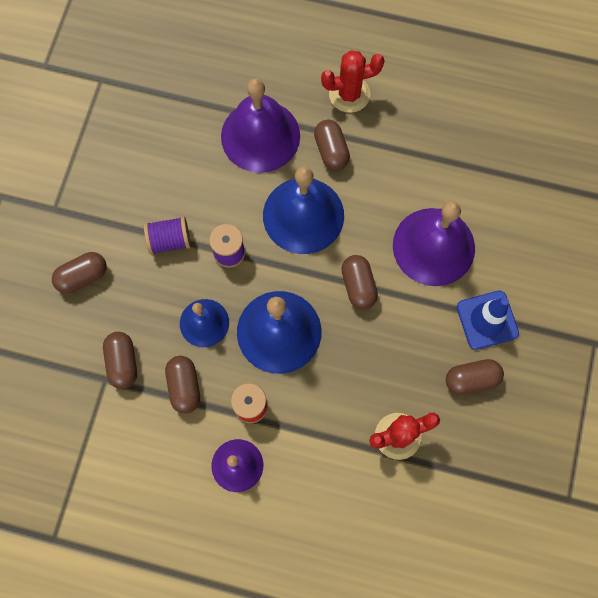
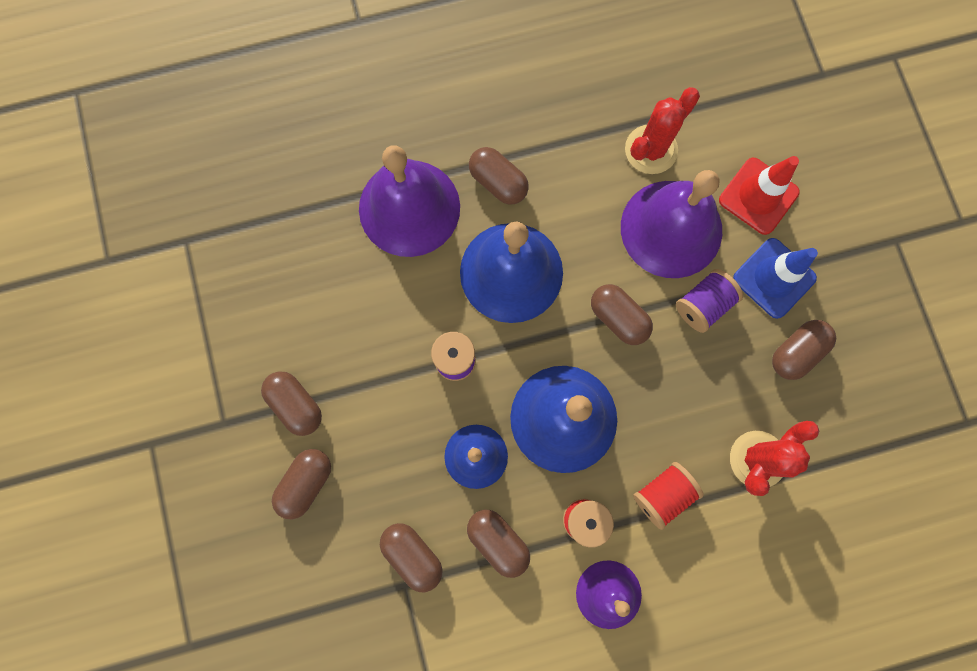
camera: 30 degrees left, 5 degrees up
purple spool [144,216,191,255] -> purple spool moved to [676,269,743,333]
red cactus [321,50,385,113] -> red cactus moved to [625,87,700,174]
none -> brown capsule [261,371,322,436]
none -> red spool [633,462,704,530]
none -> red traffic cone [719,156,800,235]

